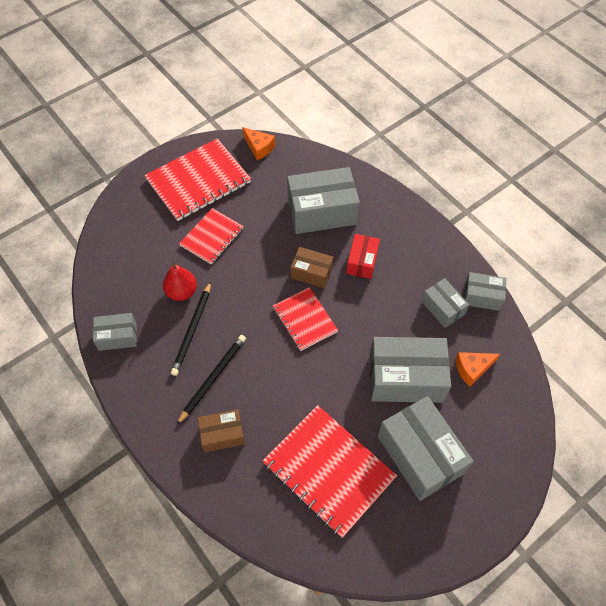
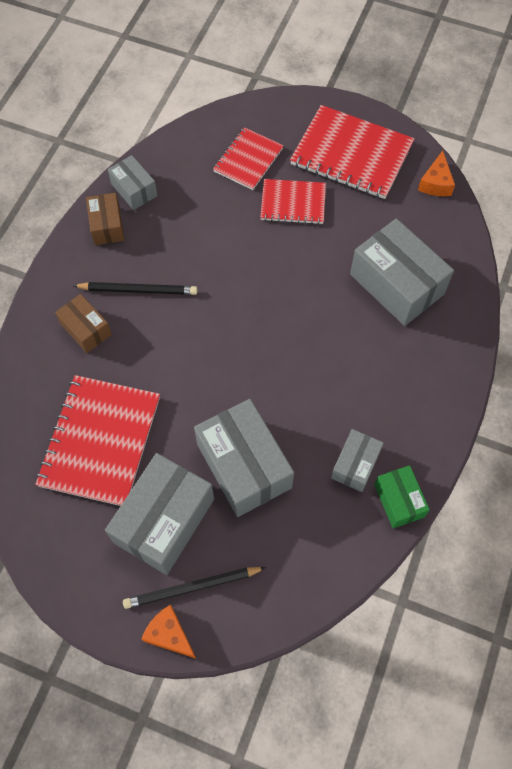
camera: 60 degrees right, 5 degrees up
red pear [163,264,197,301] -> none
black pencil [171,282,211,376] -> black pencil moved to [123,567,266,609]
red notebook [273,287,338,351] -> red notebook moved to [213,127,284,190]
brown box [291,247,333,288] -> brown box moved to [86,193,124,245]
red box [346,234,380,279] -> none
orange cheese [455,352,500,387] -> orange cheese moved to [141,605,196,659]
grey box [464,272,506,311] -> green box [374,465,430,528]

